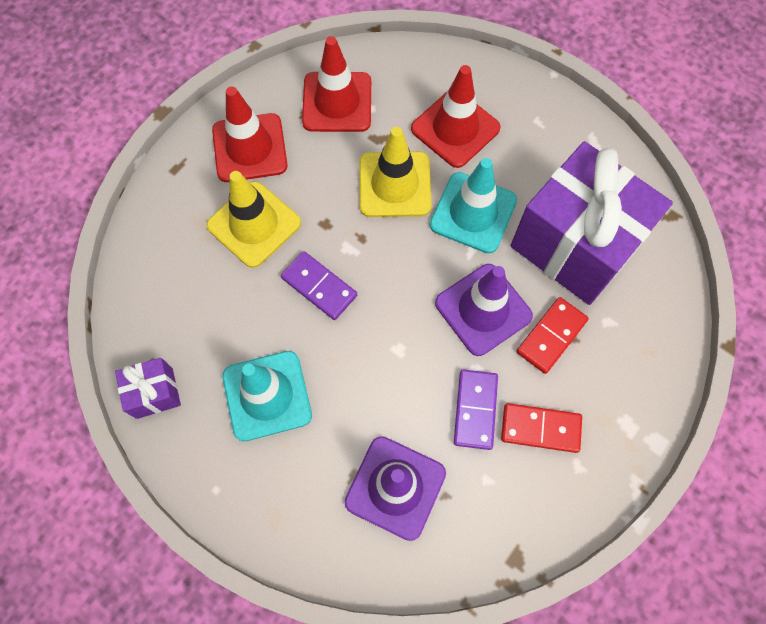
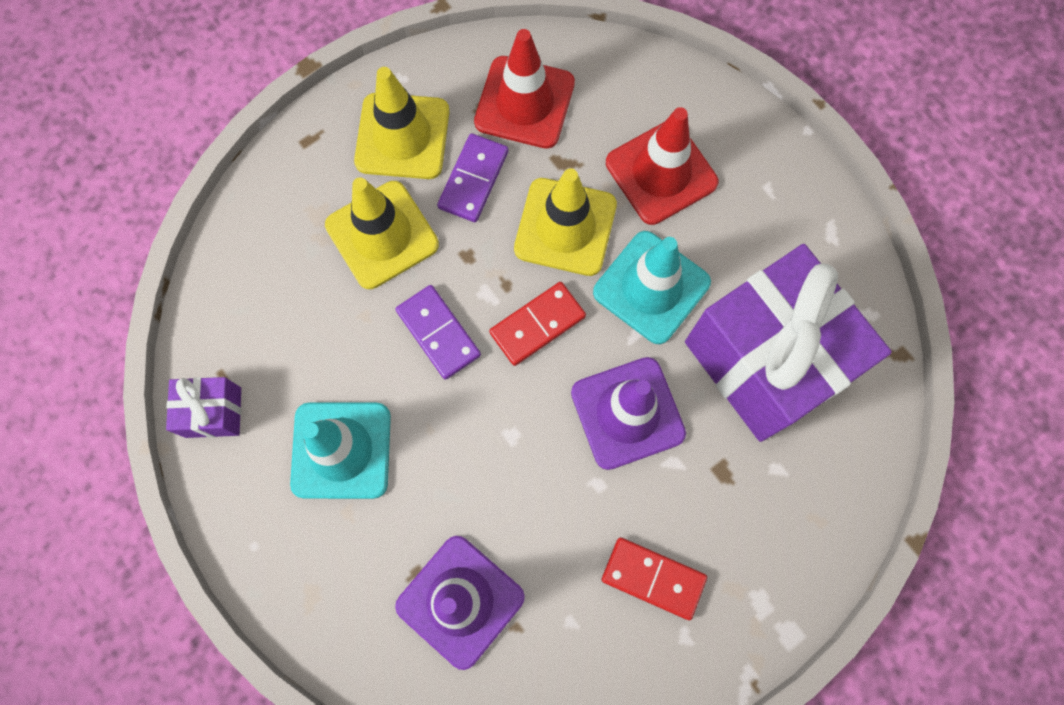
camera: 15 degrees right, 5 degrees up
red traffic cone [212,87,288,182] -> yellow traffic cone [354,67,449,179]
purple domino [454,369,498,450] -> purple domino moved to [437,133,508,222]
red domino [516,297,589,374] -> red domino moved to [489,282,586,366]

